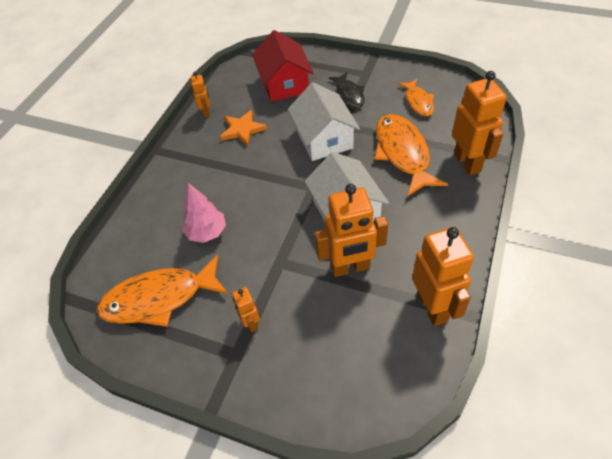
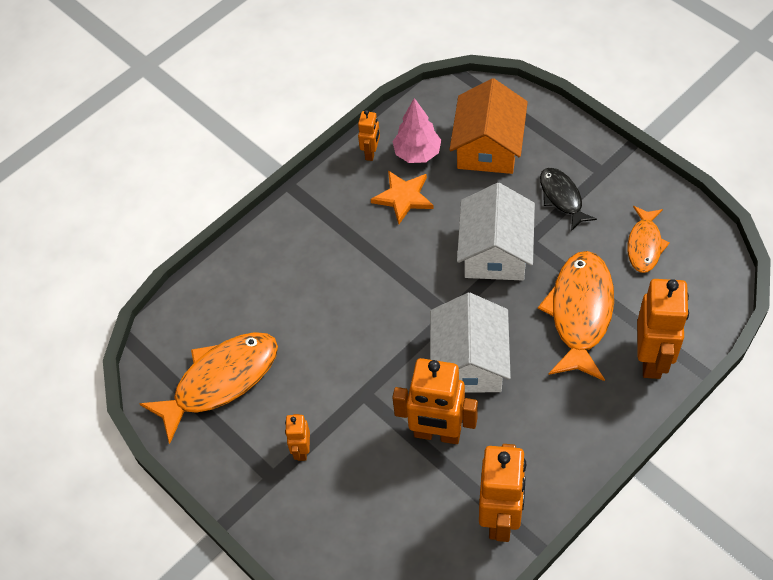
camera: 25 degrees right, 5 degrees up
orange fish [96,255,228,327] -> orange fish turned 135 degrees clockwise [139,332,278,444]
pink tree [182,183,226,243] -> pink tree moved to [392,98,441,163]
red house [252,30,314,102] -> orange house [450,78,528,174]
black fish [329,72,364,108] -> black fish turned 150 degrees clockwise [540,168,597,231]

